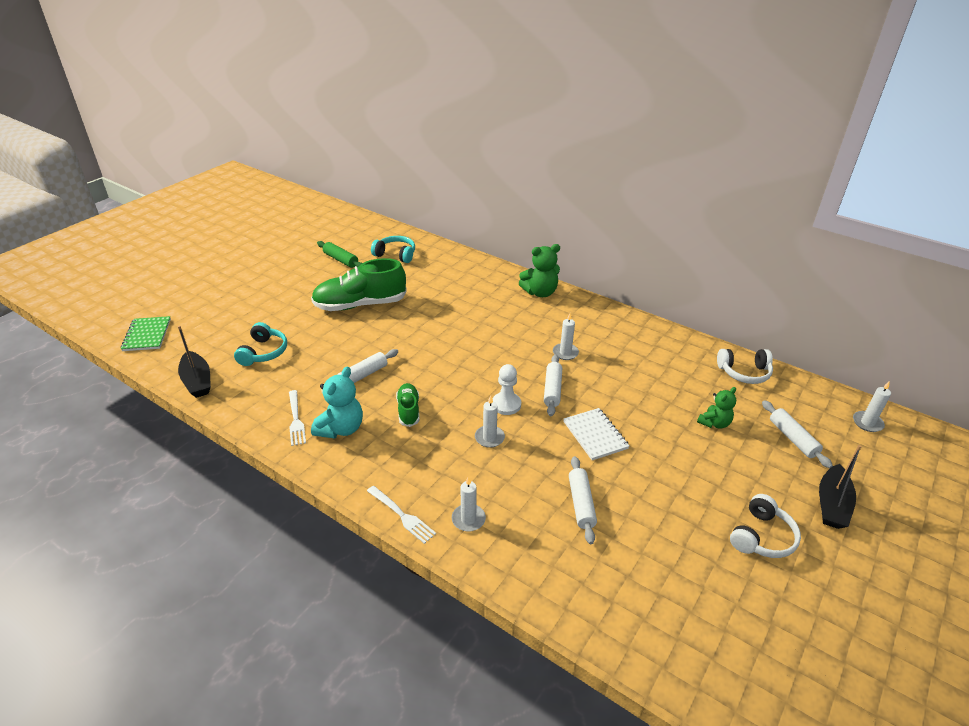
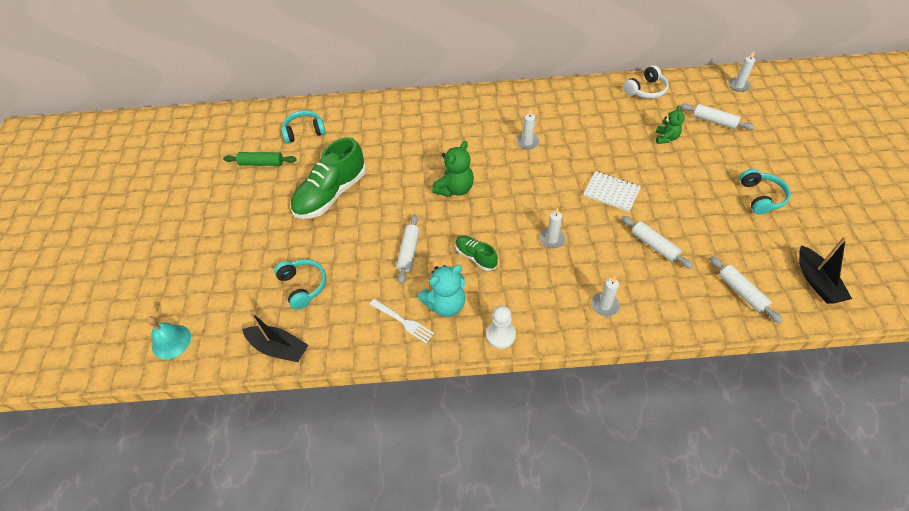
camera: 35 degrees left, 15 degrees up
green notebook [121,316,171,351] -> turquoise bell [147,316,191,359]
turquoise teddy bear [311,367,363,439] -> turquoise teddy bear turned 75 degrees clockwise [418,265,465,317]
white fork [367,486,436,544] -> none
white pawn [493,364,521,415] -> white pawn moved to [486,306,516,349]
green teddy bear [519,244,560,297] -> green teddy bear moved to [432,141,474,197]
white rolling pin [544,355,562,416] -> white rolling pin moved to [710,256,783,323]
white headphones [730,494,801,558] -> turquoise headphones [740,169,791,215]
black boat [819,445,862,529] -> black boat moved to [799,237,852,304]

